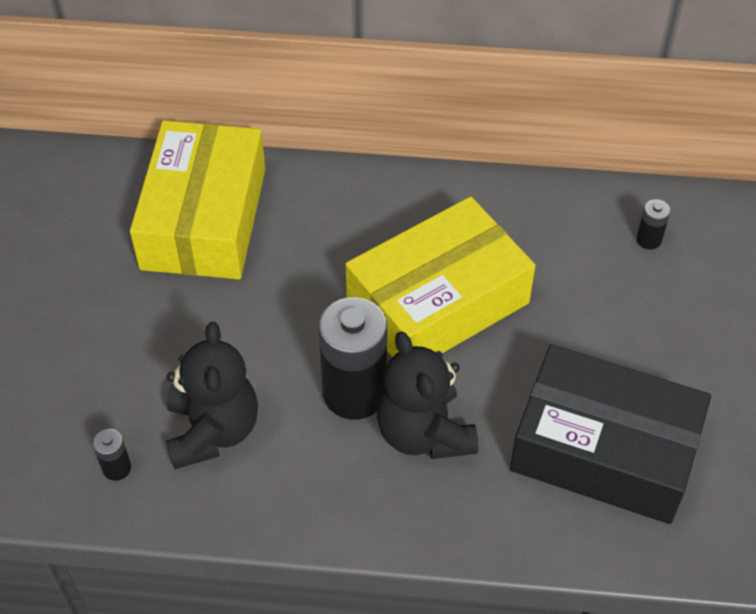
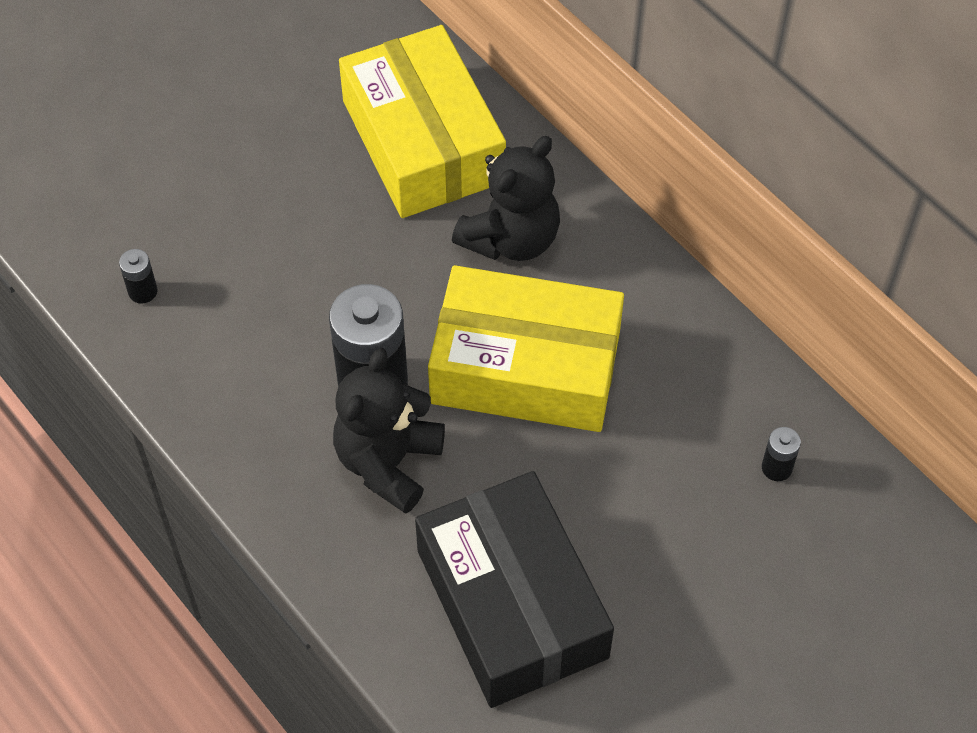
camera: 45 degrees right, 5 degrees up
yellow box [130,120,266,280] -> yellow box turned 75 degrees counterclockwise [339,25,506,218]
black teddy bear [166,322,258,470] -> black teddy bear moved to [452,136,560,261]

